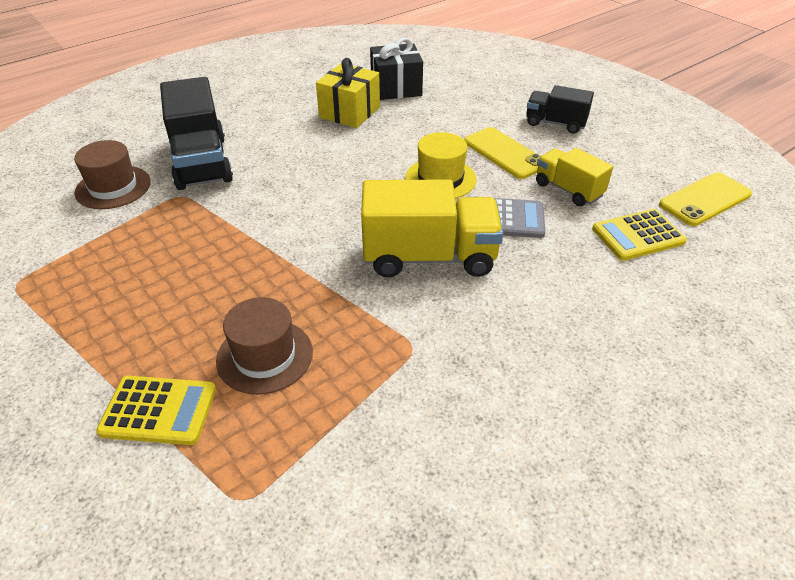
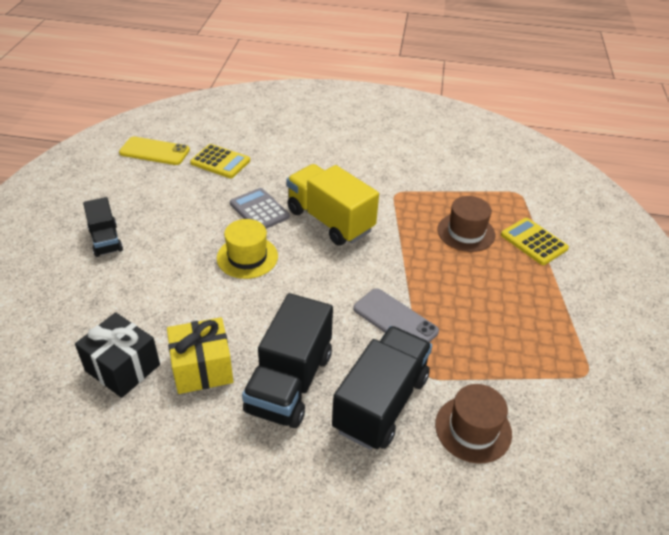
camera: 135 degrees left, 0 degrees up
yellow phone [464,127,541,179] -> none
yellow truck [536,148,613,206] -> none
none -> black truck [242,293,333,428]
none -> grey phone [353,288,439,343]

